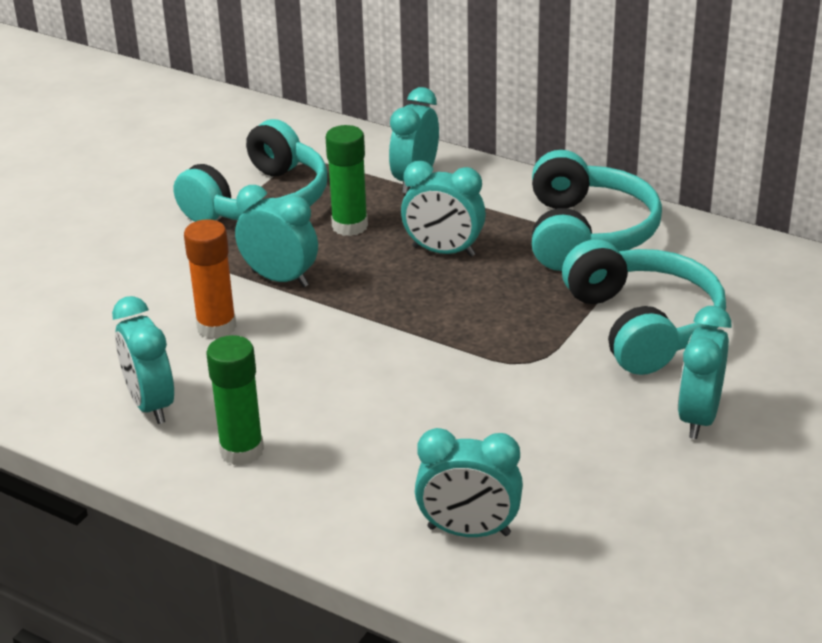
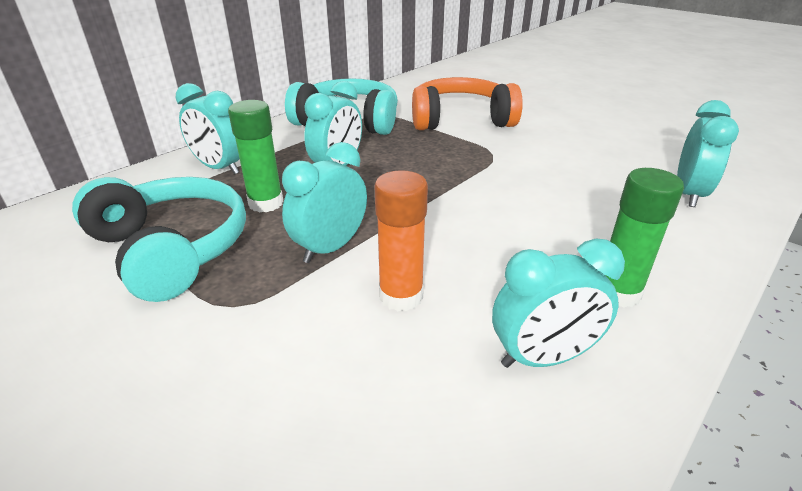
camera: 80 degrees left, 0 degrees up
turquoise headphones [562,239,726,375] -> orange headphones [412,77,523,130]
turquoise clock [678,306,731,439] -> none

